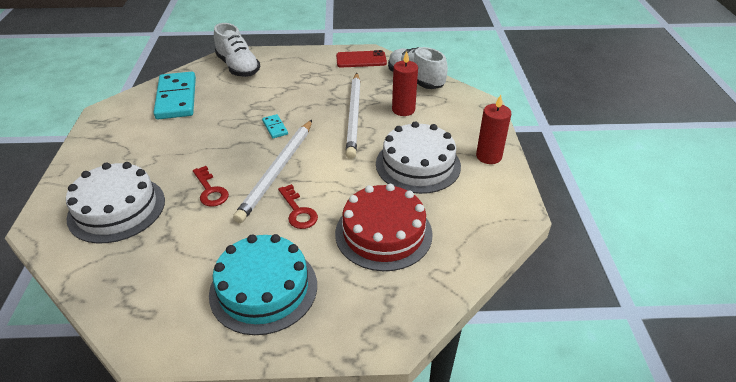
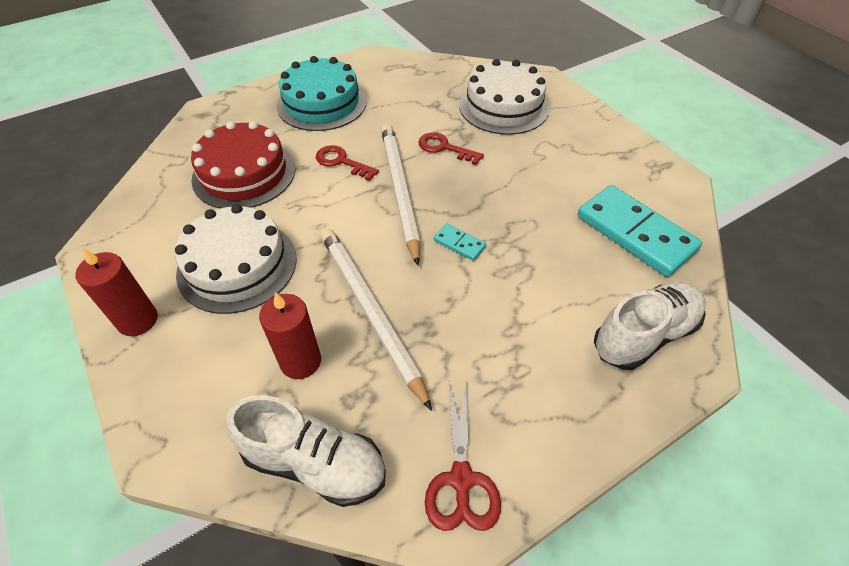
camera: 150 degrees right, 10 degrees up
white shoe [214,23,260,77] -> white shoe turned 120 degrees clockwise [594,282,706,370]
red phone [336,50,387,68] -> red scissors [425,382,501,531]

